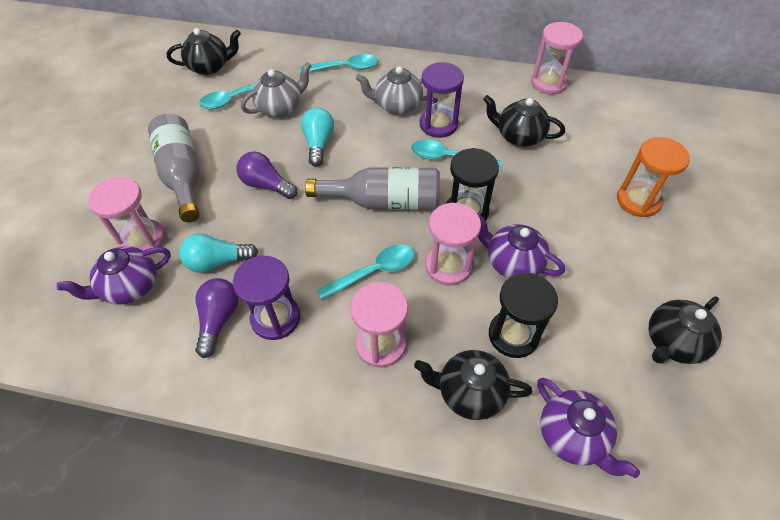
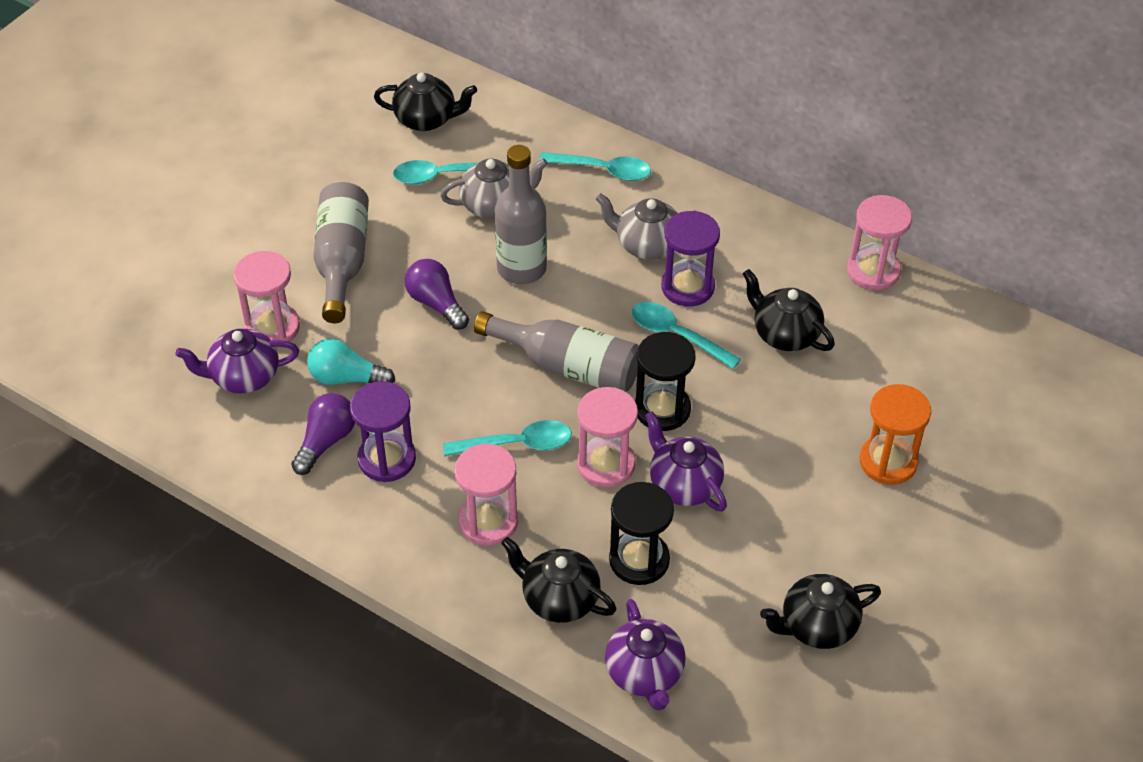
camera: 20 degrees right, 5 degrees down
turquoise light bulb [301,108,334,167] -> grey bottle [494,145,547,284]

